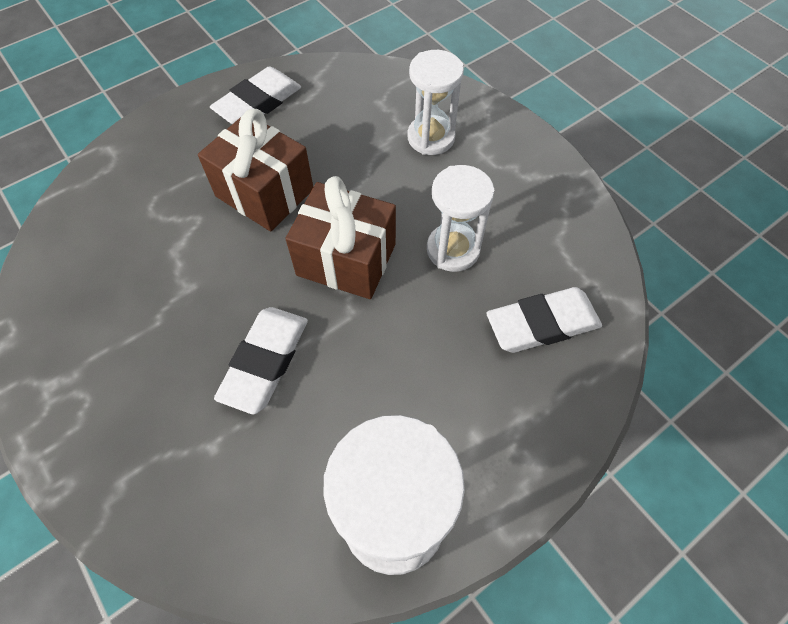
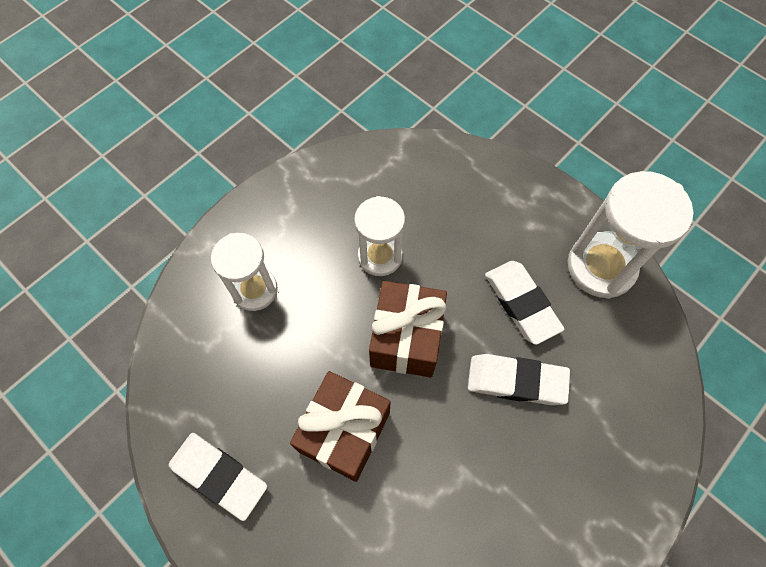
camera: 100 degrees left, 5 degrees up
white eraser [487,287,602,353] -> white eraser moved to [485,261,564,345]

